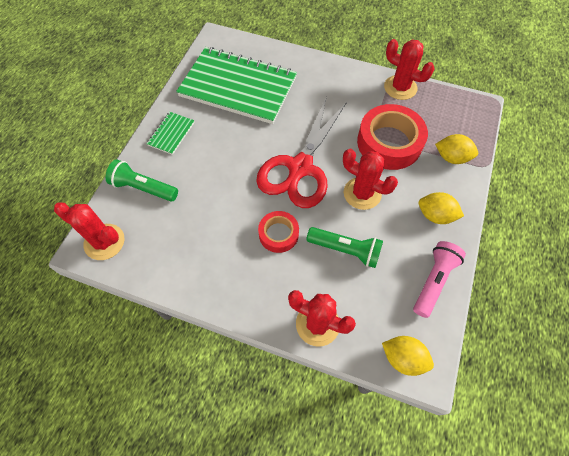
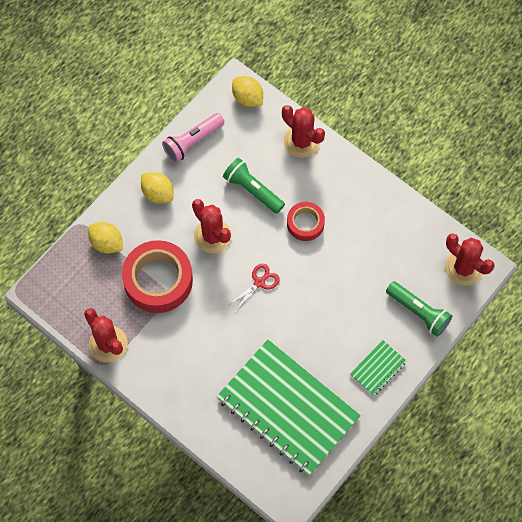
camera: 160 degrees left, 5 degrees up
red scissors [256,97,347,208] -> red scissors [229,264,280,313], size x0.40

